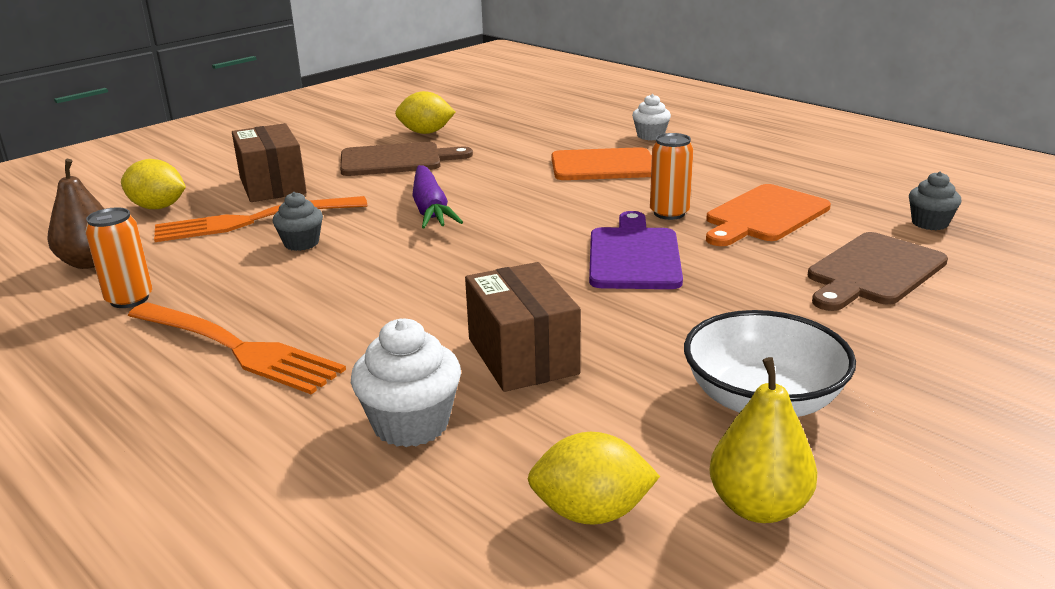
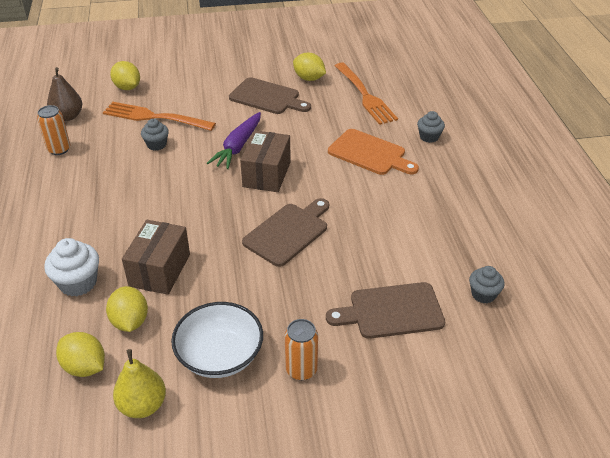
camera: 35 degrees right, 15 degrees up
orange fork [128,302,346,394] -> orange fork moved to [335,63,398,125]
brown box [232,123,307,202] -> brown box moved to [240,130,291,192]
purple cutting board [589,211,683,289] -> brown cutting board [242,198,329,267]
white cupcake [632,94,671,140] -> grey cupcake [417,111,445,143]
orange can [650,133,694,220] -> orange can moved to [285,319,318,380]
orange cutting board [706,184,831,246] -> none
none -> yellow lemon [106,286,148,332]

